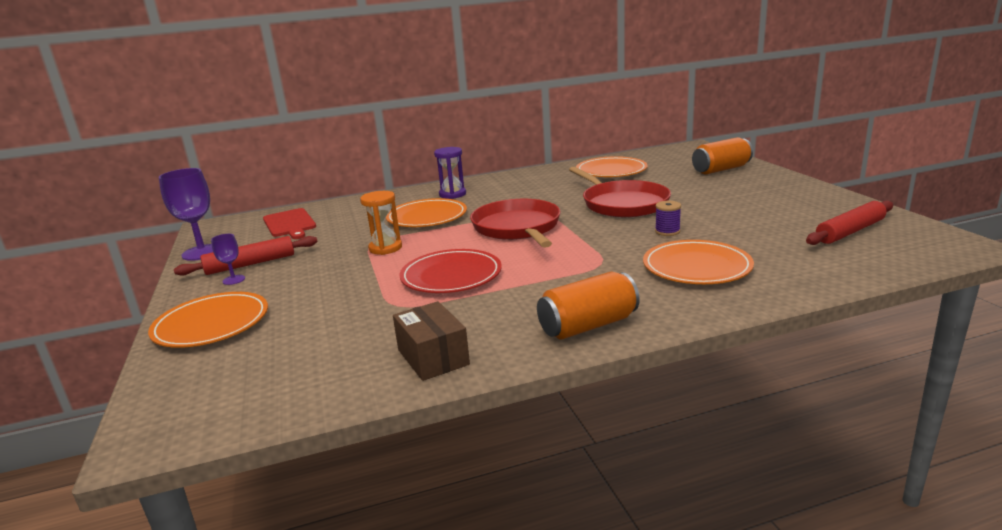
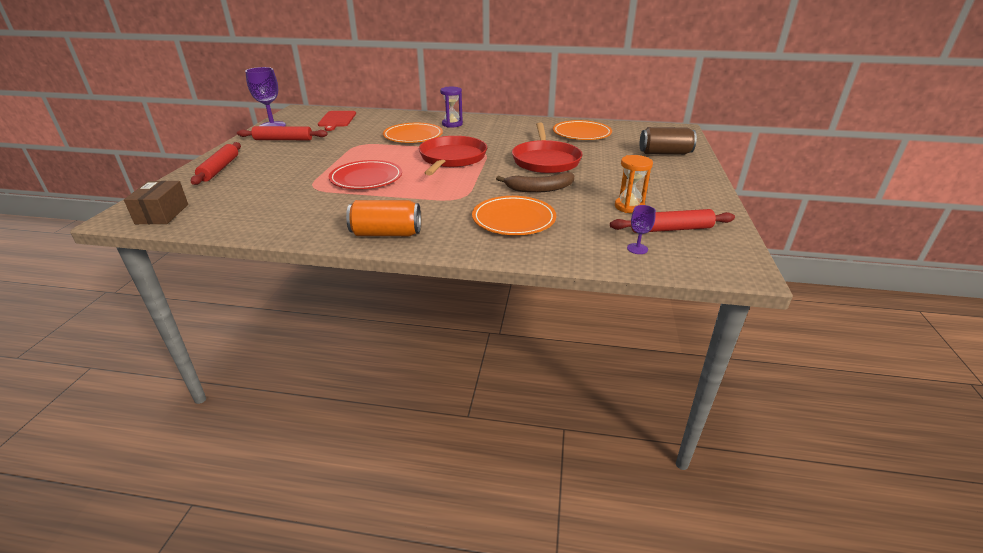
camera: 25 degrees right, 10 degrees up
orange plate [148,292,268,348] -> red rolling pin [191,142,241,185]
purple goblet [211,234,245,285] -> purple goblet moved to [627,205,656,254]
orange hourglass [360,191,402,255] -> orange hourglass moved to [615,155,653,213]
brown box [393,301,470,381] -> brown box moved to [124,181,188,224]
purple spool [655,201,681,236] -> brown banana [496,172,574,193]
orange can [692,137,753,174] -> brown can [640,127,697,155]

